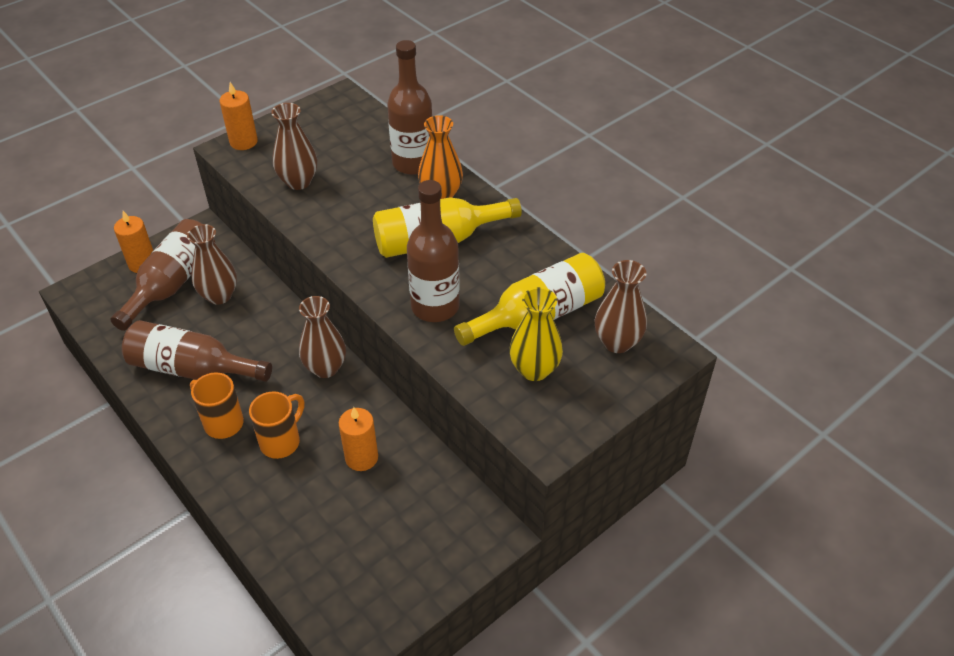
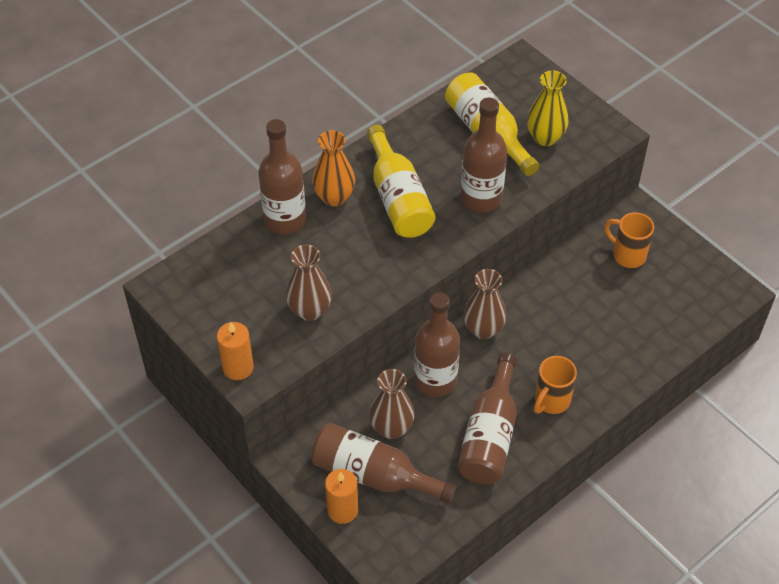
camera: 90 degrees left, 5 degrees up
orange mug [249,391,304,459] -> orange mug moved to [604,212,654,268]
orange candle [339,407,378,471] -> none
brown vase [595,260,647,353] -> none
none -> brown bottle [414,292,460,397]

